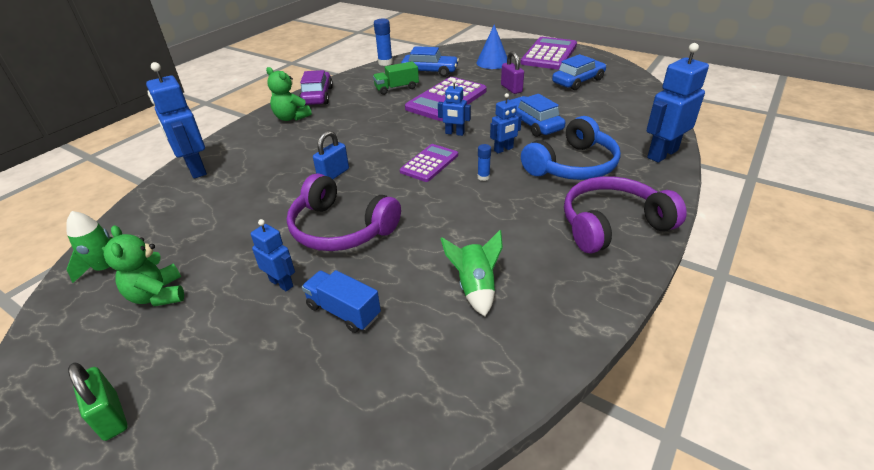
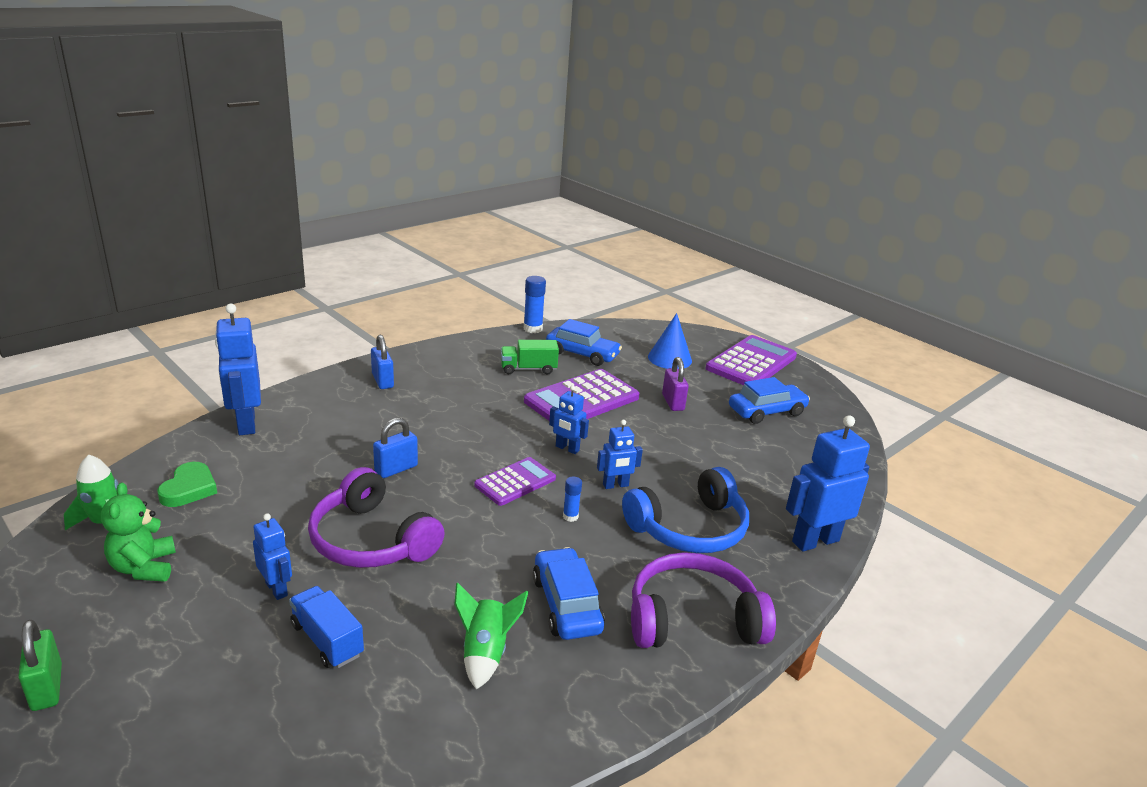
camera: 10 degrees right, 10 degrees down
green teddy bear [266,67,312,121] -> blue padlock [371,335,394,389]
purple car [299,70,333,106] -> none
blue car [511,94,565,137] -> blue car moved to [533,547,605,640]
none -> green heart [157,462,217,507]

